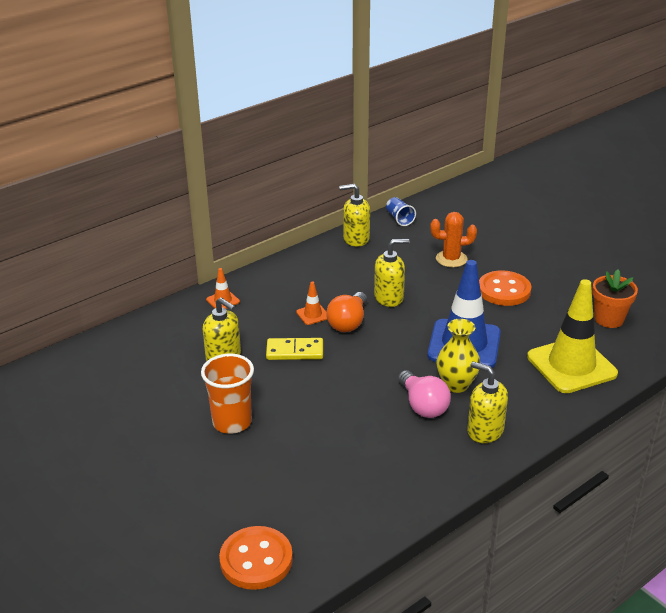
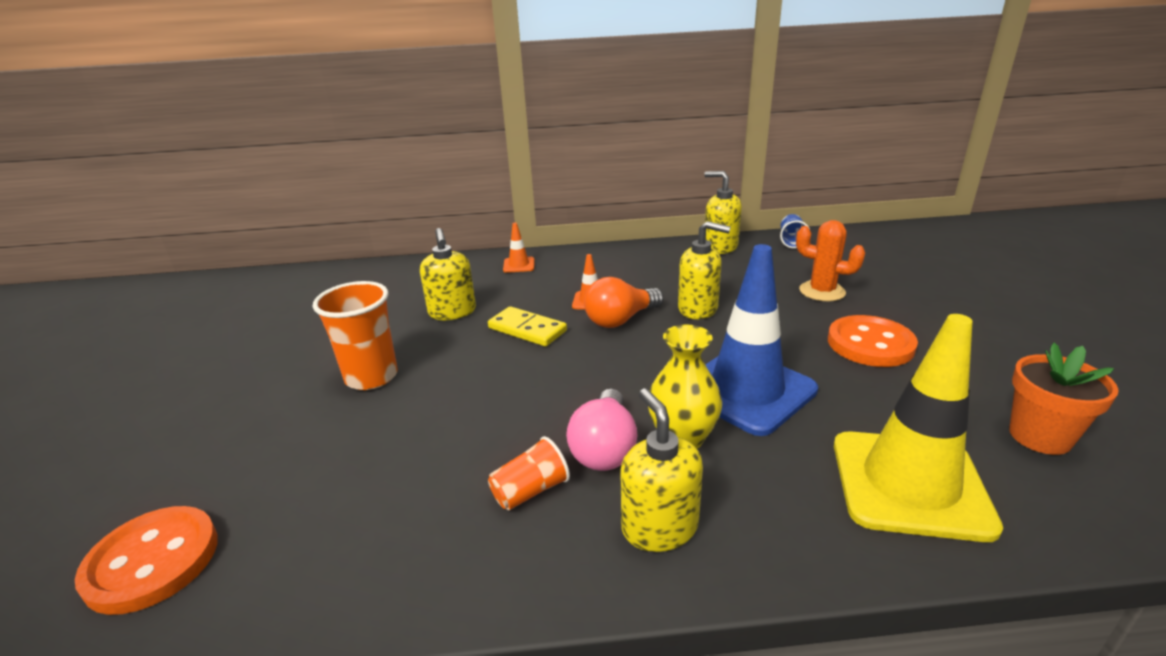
camera: 35 degrees right, 5 degrees down
none -> orange cup [488,436,570,510]

